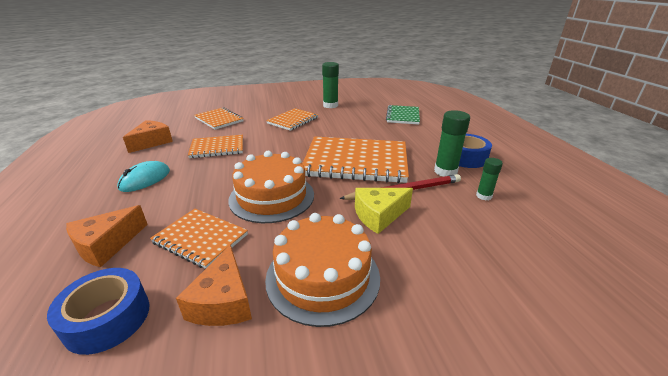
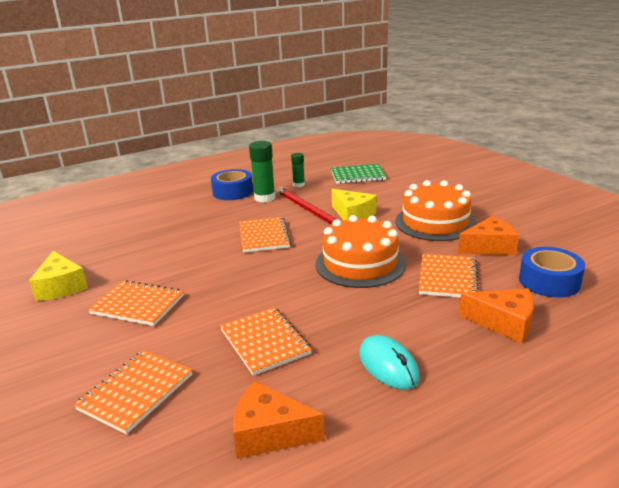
camera: 105 degrees left, 5 degrees down
turquoise mouse [117,161,170,192] -> turquoise mouse turned 45 degrees clockwise [359,335,420,390]
orange notebook [302,136,409,183] -> orange notebook [239,217,291,253], size x0.55
green glue stick [322,62,339,108] -> yellow cheese [29,251,88,301]
green notebook [386,105,420,124] -> green notebook moved to [331,164,386,184]

